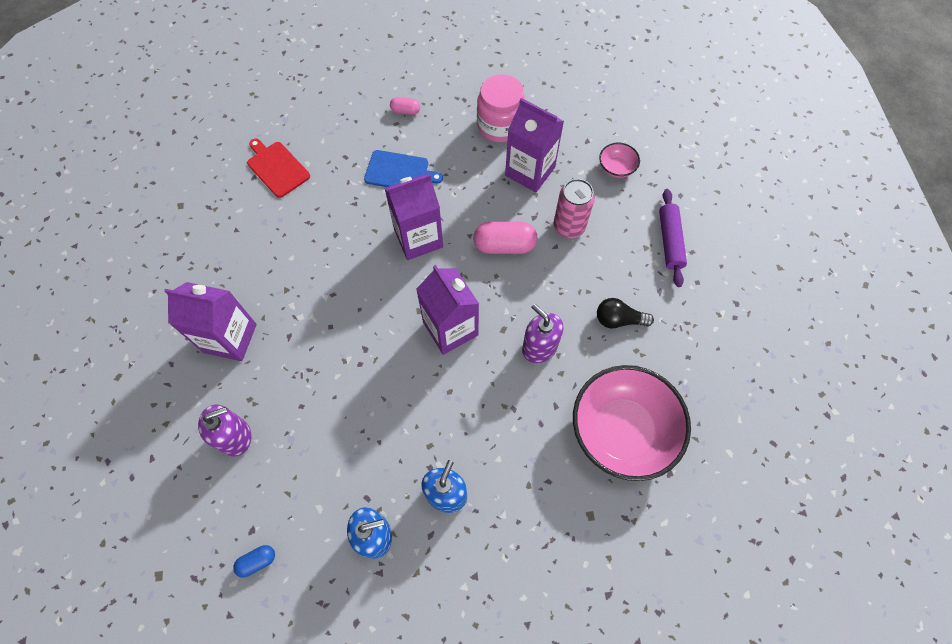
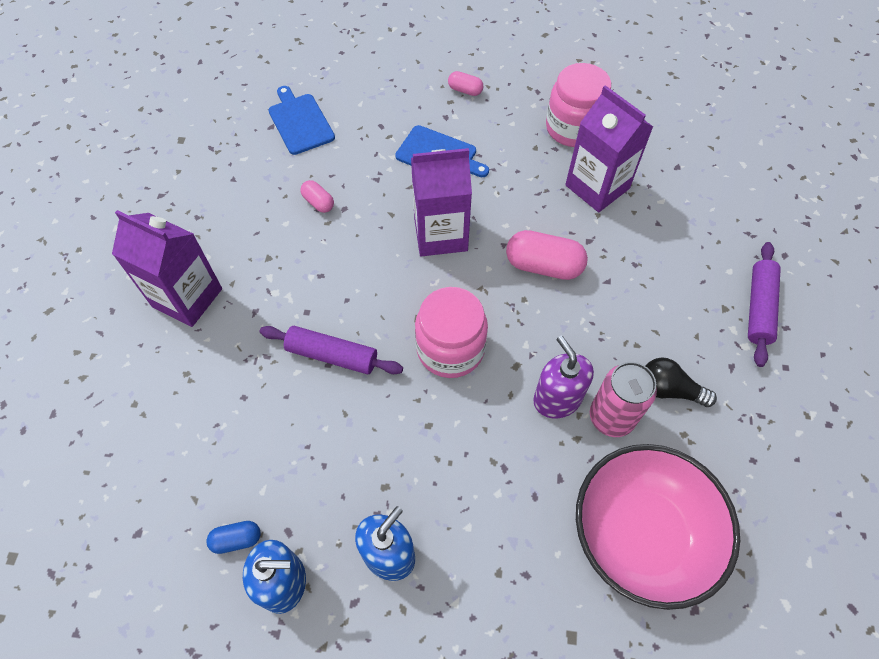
camera: 15 degrees right, 5 degrees down
purple soap dispenser [198,405,251,457] -> none
blue capsule [233,545,275,578] -> blue capsule moved to [206,521,261,554]
red cutting board [247,139,310,198] -> blue cutting board [269,86,335,155]
purple carton [416,265,479,355] -> pink jar [415,287,488,378]
pink can [554,179,595,238] -> pink can moved to [590,362,657,437]
pink bowl [599,143,640,178] -> none
none -> purple rolling pin [260,326,403,374]
none -> pink capsule [300,180,334,213]

